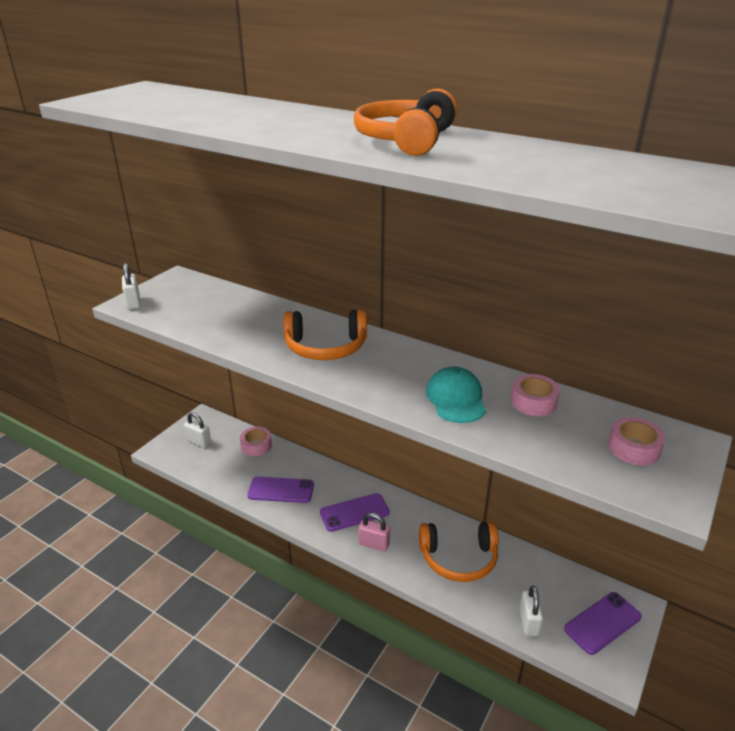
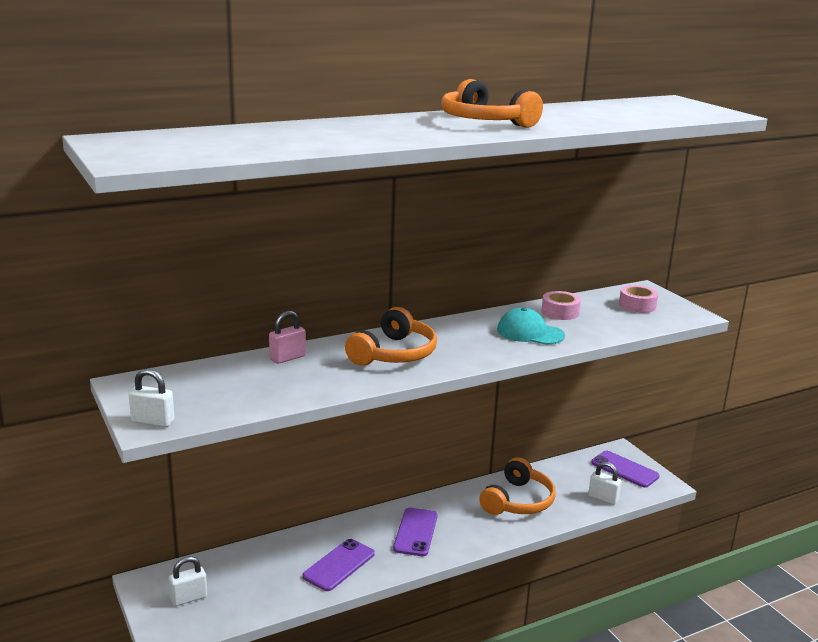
camera: 60 degrees left, 10 degrees down
pink tape [240,427,272,456] -> none
pink padlock [358,513,390,552] -> pink padlock moved to [269,311,306,364]
purple phone [564,592,642,655] -> purple phone turned 45 degrees counterclockwise [591,451,660,488]

